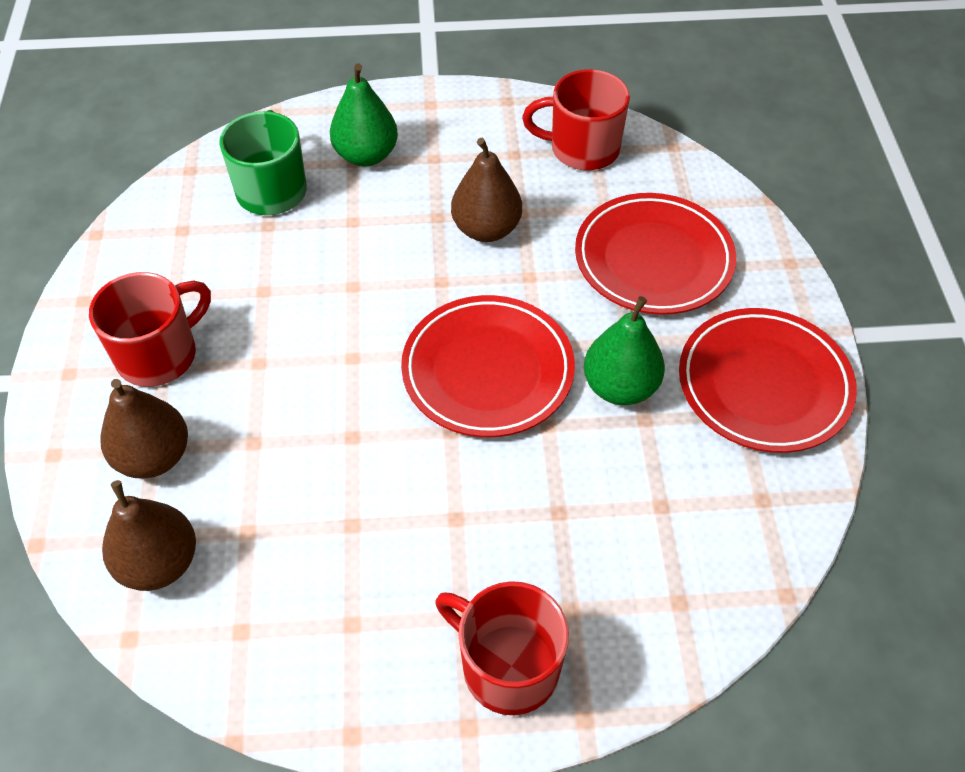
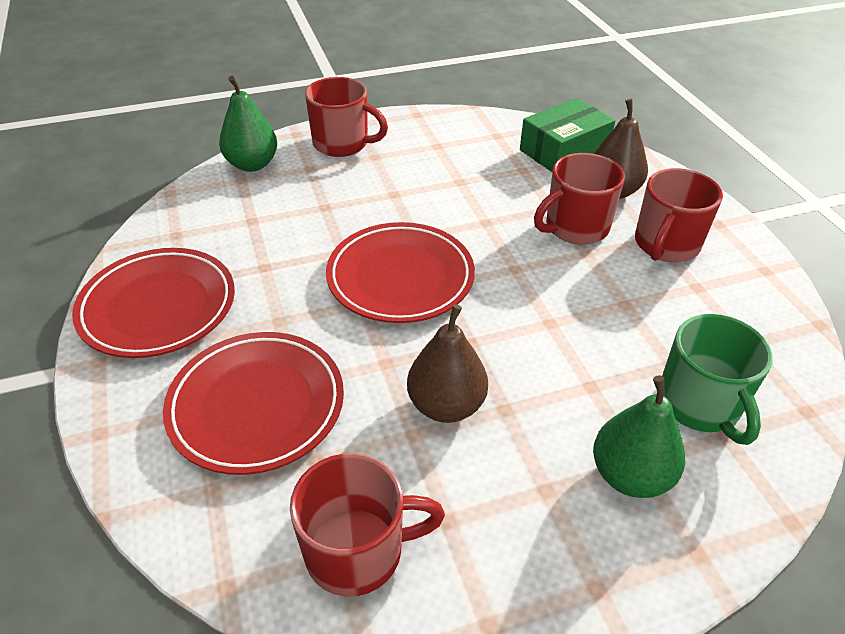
camera: 165 degrees right, 10 degrees down
brown pear [102,480,196,591] -> green box [520,98,615,172]
green pear [584,296,665,405] -> green pear moved to [219,76,277,172]
none -> red mug [534,153,625,244]

